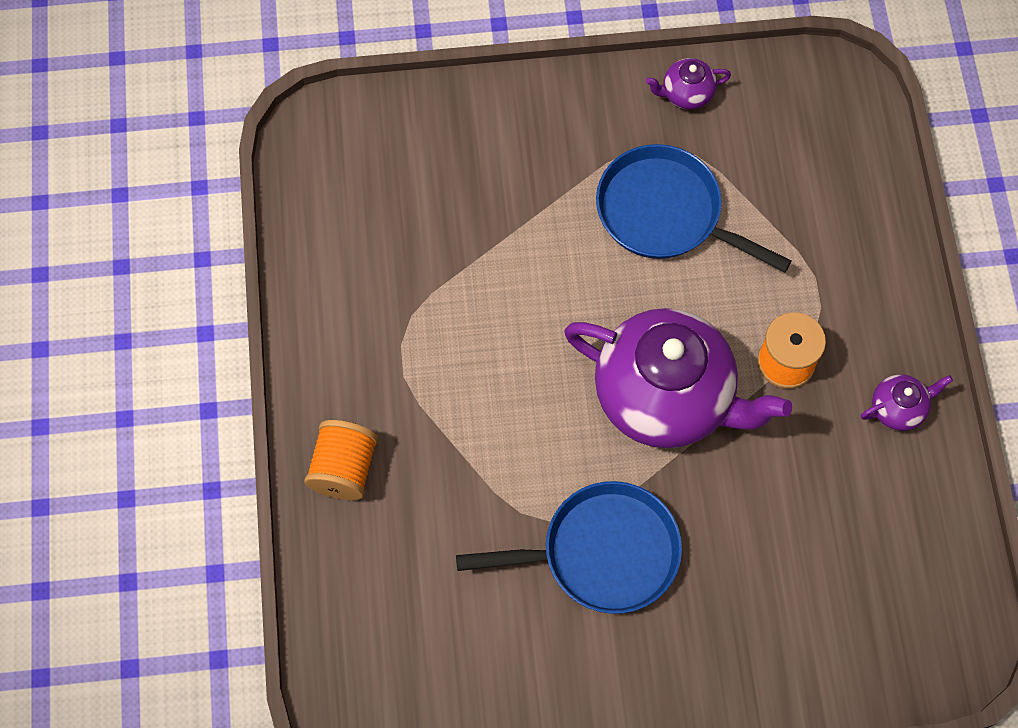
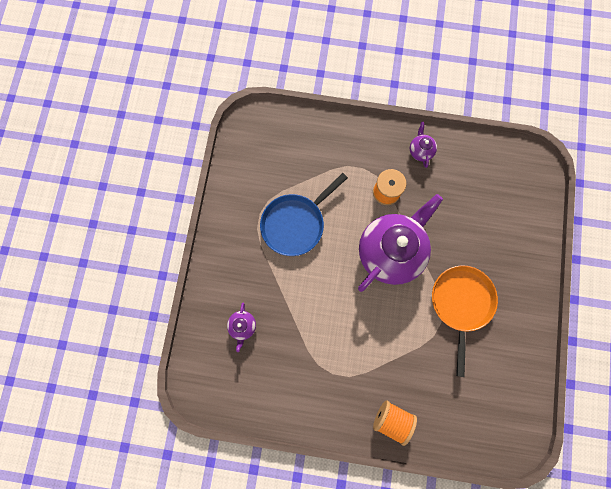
camera: 75 degrees left, 10 degrees up
blue pan [456,481,682,614] -> orange pan [432,265,498,377]
purple teapot [646,58,731,110] -> purple teapot moved to [227,302,256,352]

